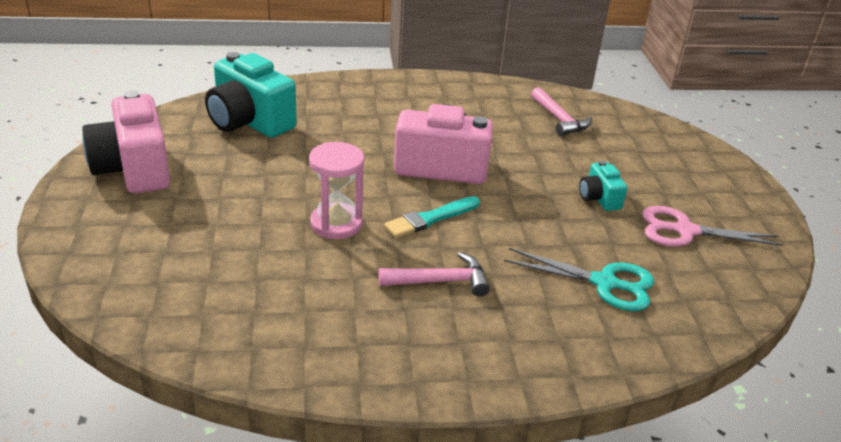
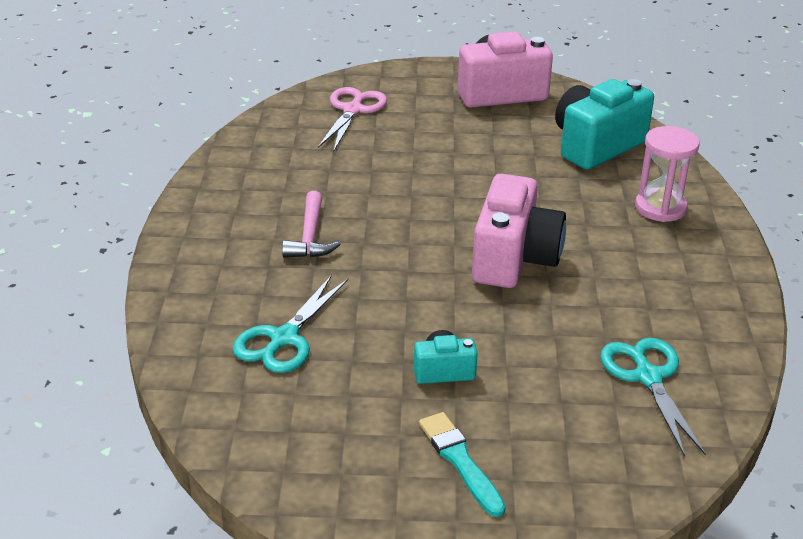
camera: 100 degrees right, 0 degrees up
pink hourglass [309,142,364,239] -> pink hourglass moved to [635,126,699,222]
turquoise brush [384,196,480,238] -> turquoise brush moved to [419,412,506,517]
pink hammer [531,87,592,136] -> turquoise scissors [600,338,706,457]
pink scissors [642,206,784,247] -> pink scissors moved to [318,87,387,151]

